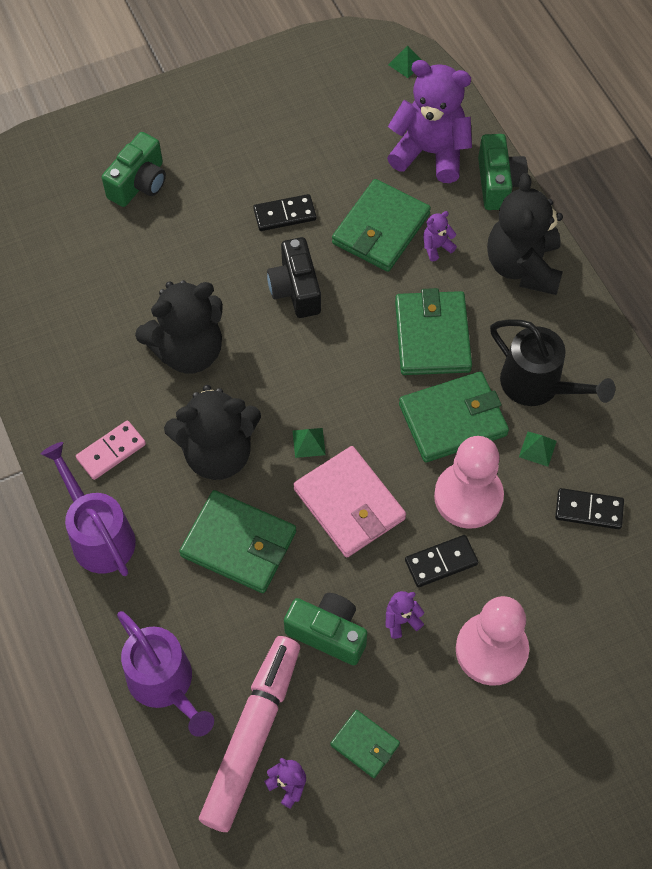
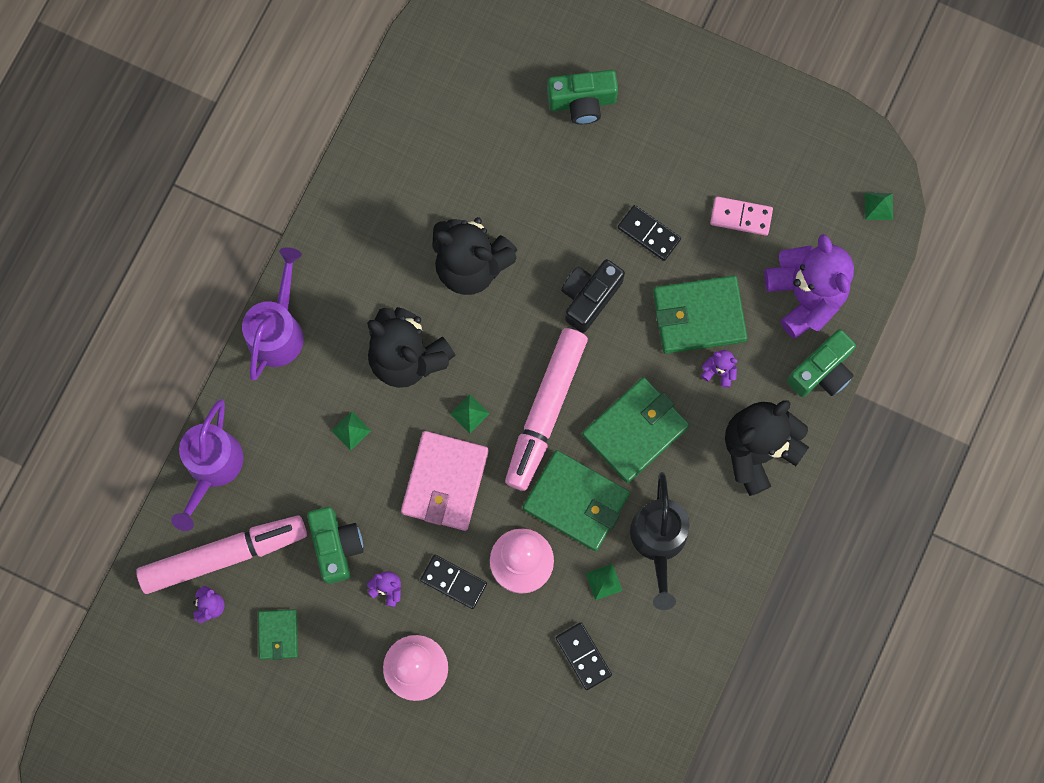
camera: 50 degrees right, 15 degrees up
pink domino [76,420,146,480] -> pink domino moved to [710,196,773,236]
green wallet [179,490,296,593] -> green pyramid [331,411,371,451]
none -> pink marker [505,328,588,491]

